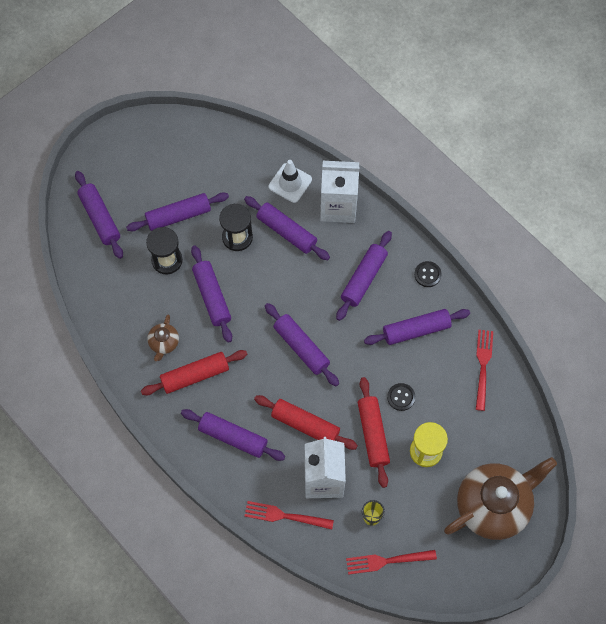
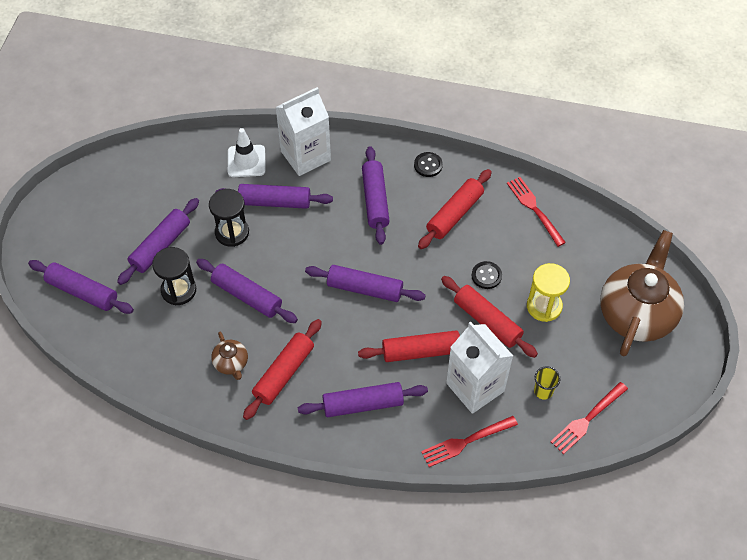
camera: 35 degrees left, 10 degrees down
purple rolling pin [364,309,470,345] -> red rolling pin [418,169,492,249]

